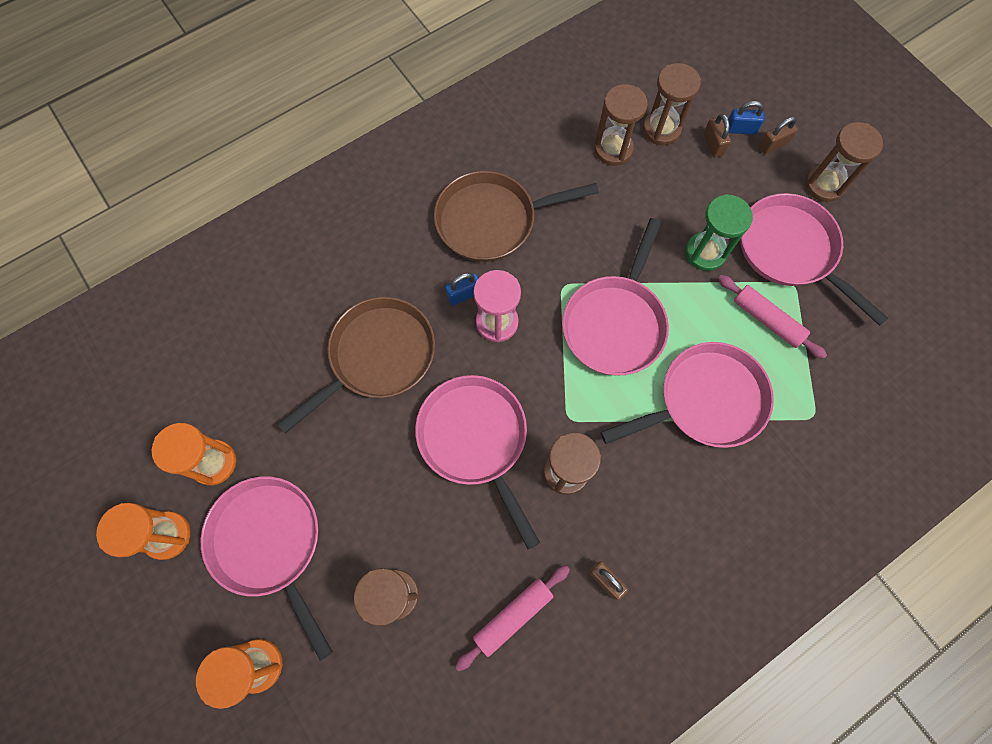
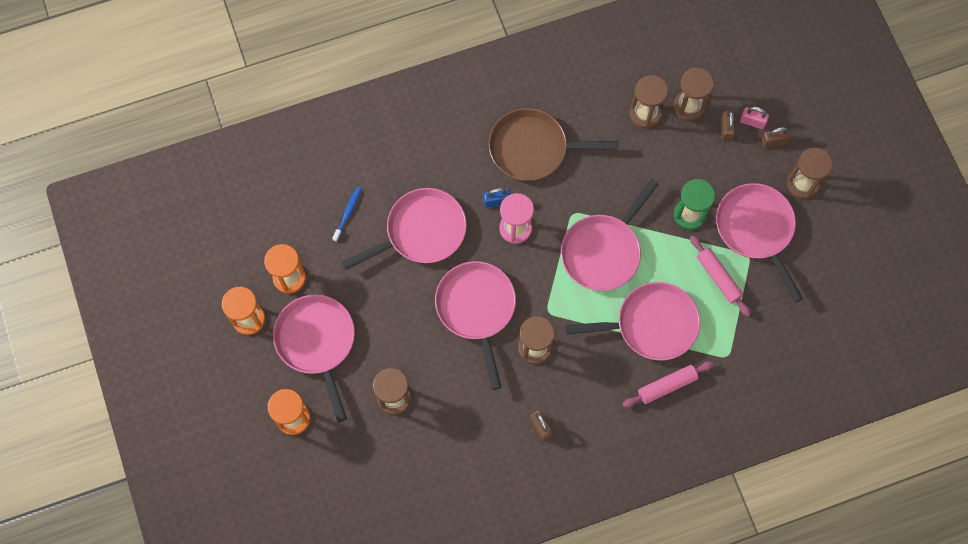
camera: 15 degrees right, 0 degrees up
brown pan [277,297,435,434] -> pink pan [342,188,467,270]
pink rolling pin [455,565,570,671] -> pink rolling pin moved to [622,361,714,408]
blue padlock [728,101,764,135] -> pink padlock [740,107,769,129]
none -> blue toothbrush [332,187,362,242]

